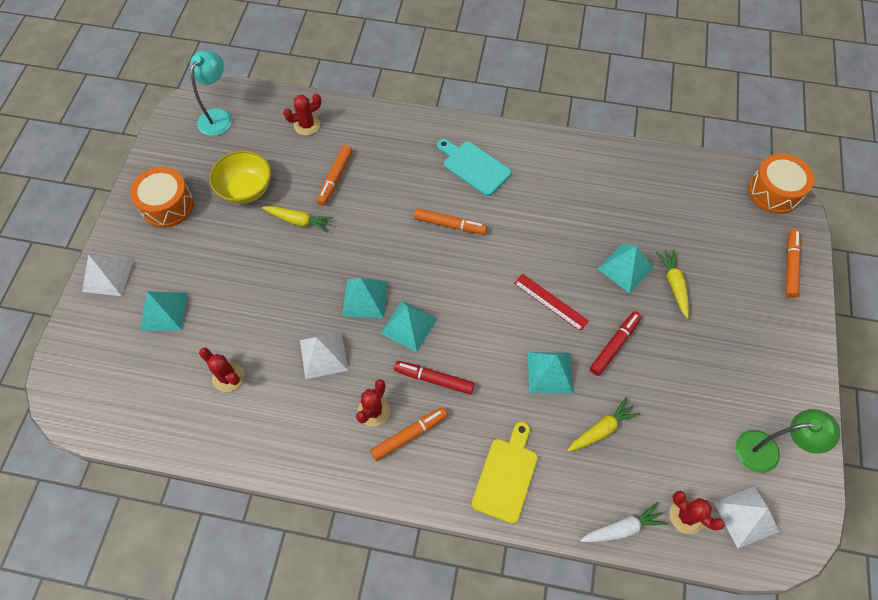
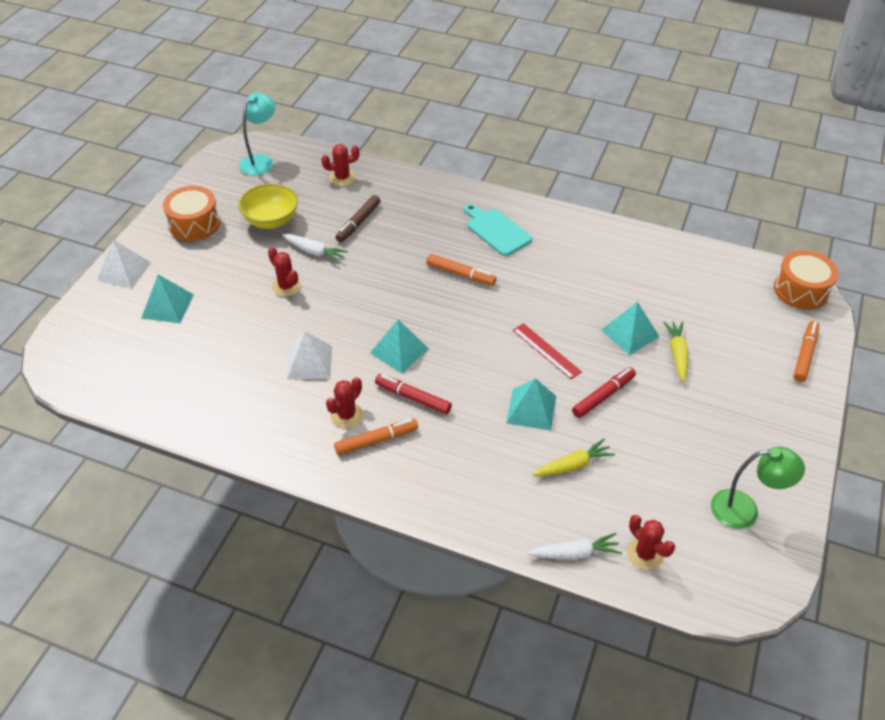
camera: 10 degrees right, 15 degrees down
red cactus [199,348,244,392] -> red cactus moved to [268,247,301,297]
yellow carrot [262,206,333,233] -> white carrot [282,234,348,263]
orange marker [317,145,353,206] -> brown marker [335,195,381,242]
turquoise pyramid [342,278,387,318] -> none
yellow cutting board [472,422,538,524] -> none
white pyramid [714,486,779,548] -> none

